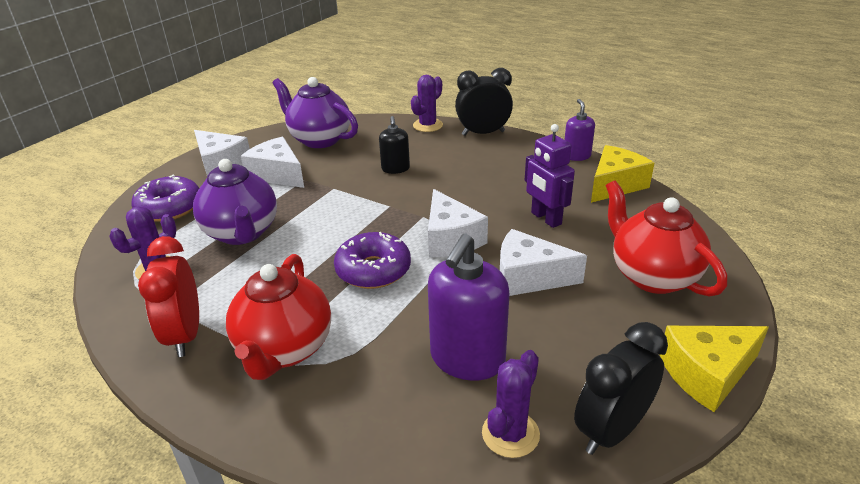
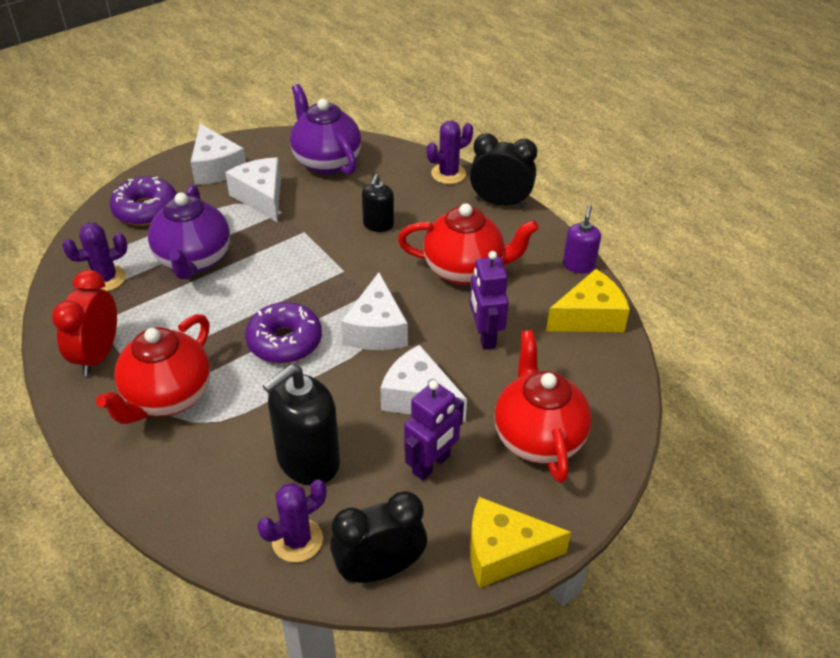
camera: 20 degrees right, 10 degrees up
purple soap dispenser [428,234,509,381] -> black soap dispenser [262,364,340,485]
none -> red teapot [398,203,539,285]
none -> purple robot [404,380,464,480]

